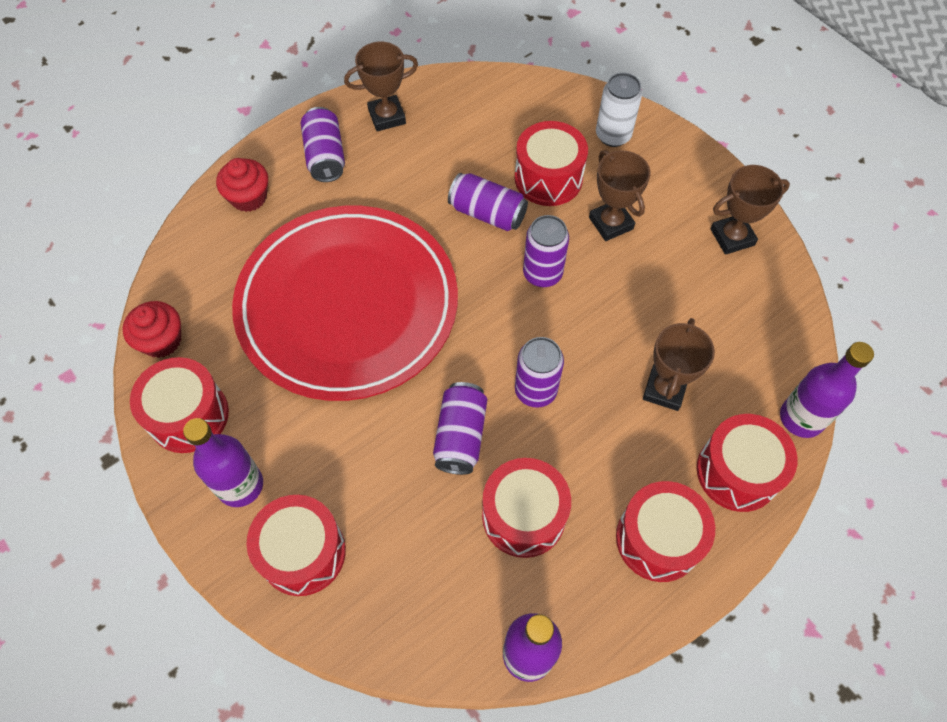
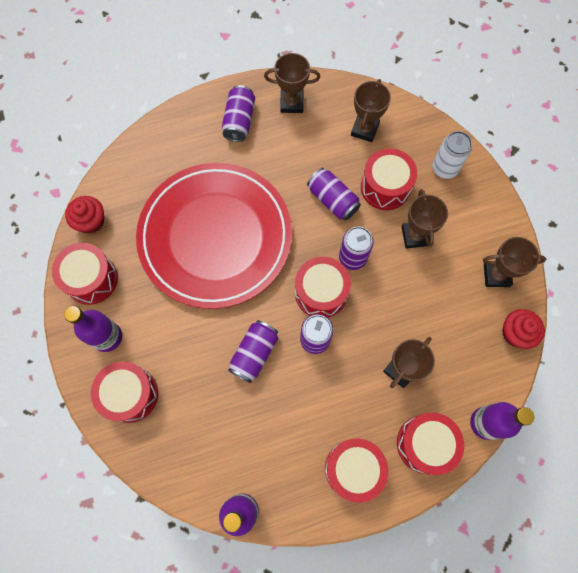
camera: 20 degrees right, 10 degrees up
red cupcake [216,158,268,212] -> red cupcake moved to [502,309,545,349]
red drum [482,458,571,558] -> red drum moved to [295,257,351,318]
none -> brown trophy [351,79,391,142]

